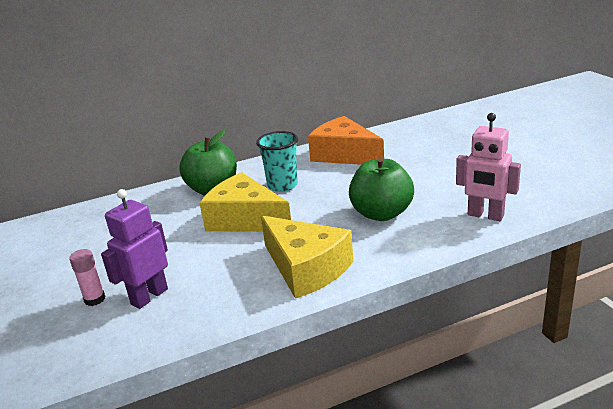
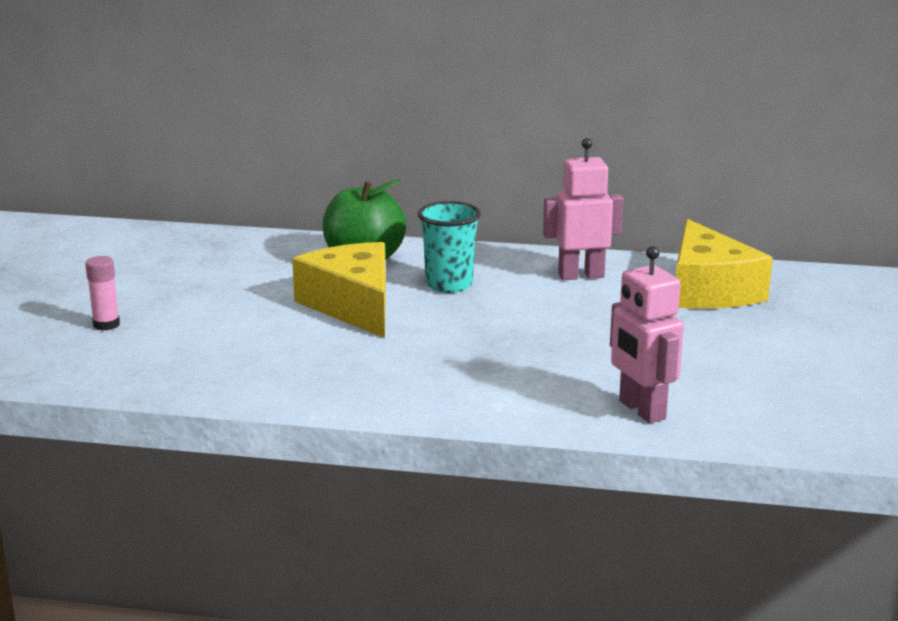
camera: 30 degrees right, 5 degrees down
purple robot [101,189,168,309] -> none
yellow cheese [261,215,353,299] -> yellow cheese moved to [676,219,773,309]
orange cheese [308,116,384,165] -> pink robot [543,138,623,280]
green apple [349,158,414,221] -> none

